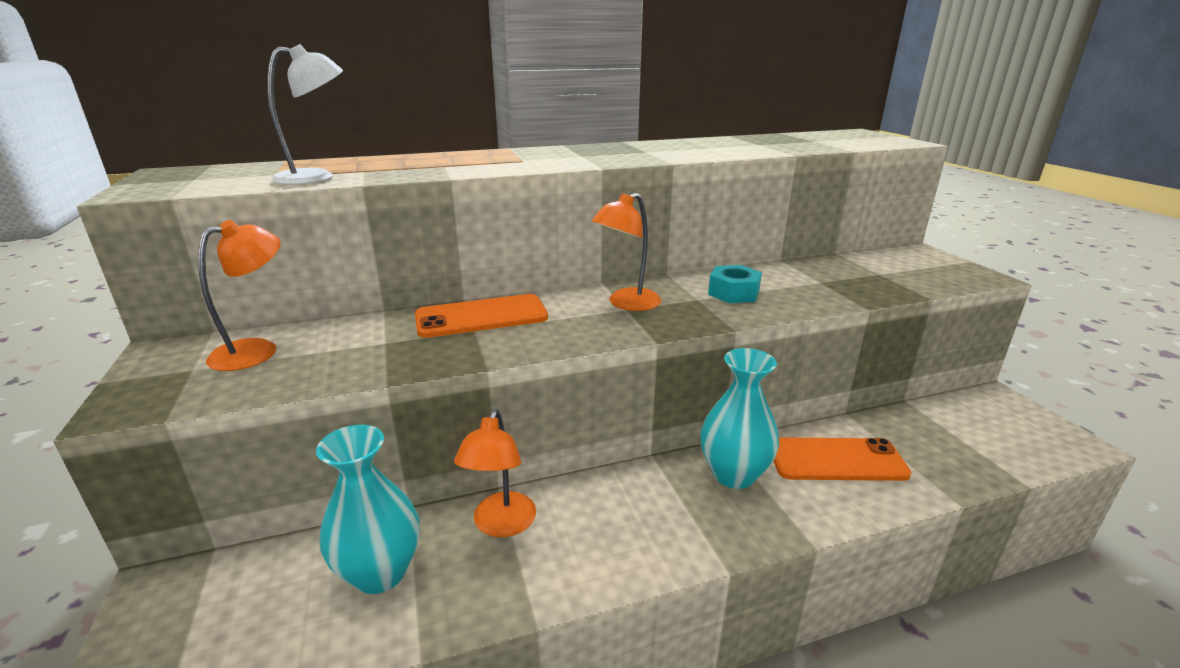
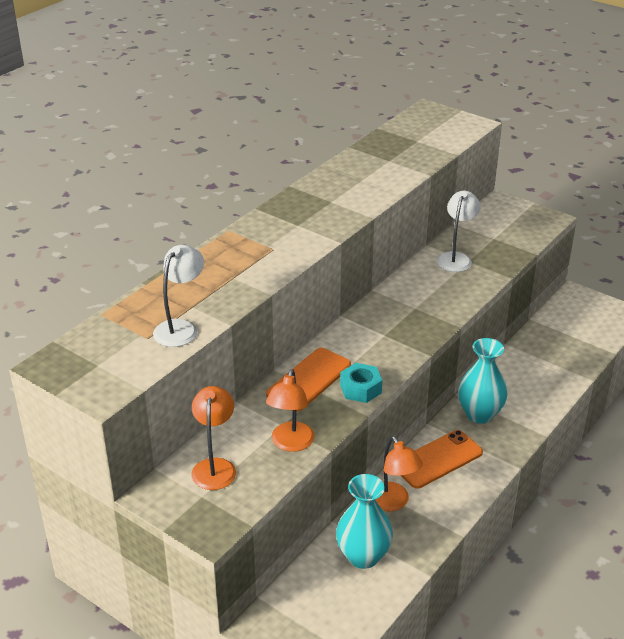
camera: 35 degrees left, 10 degrees up
orange lamp [592,193,661,311] -> orange lamp moved to [266,369,315,452]
turquoise nut [708,265,762,303] -> turquoise nut moved to [340,363,382,403]
orange phone [773,437,912,481] -> orange phone moved to [400,430,483,489]
none -> white lamp [437,191,481,272]

